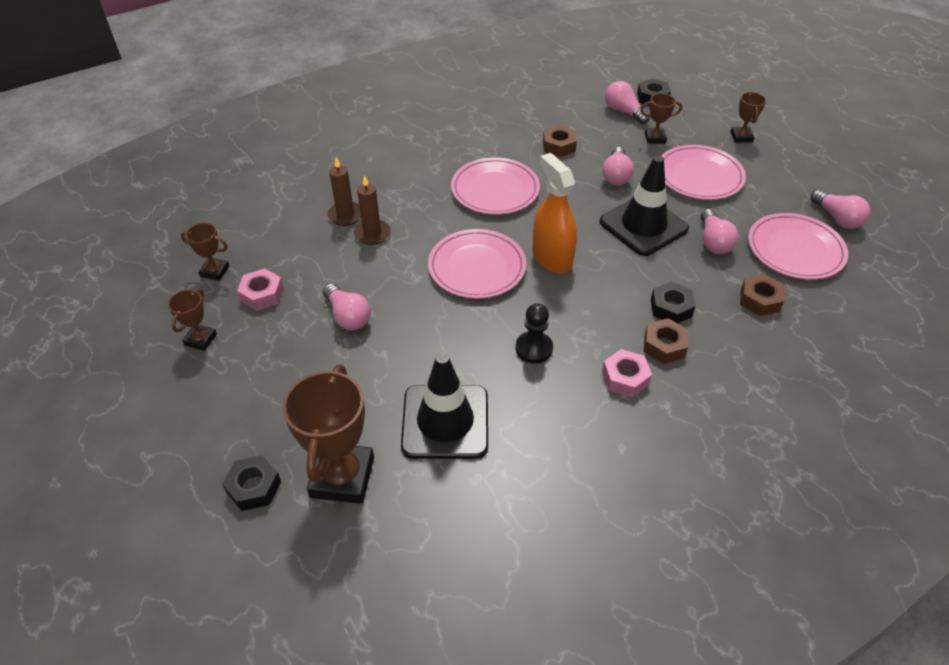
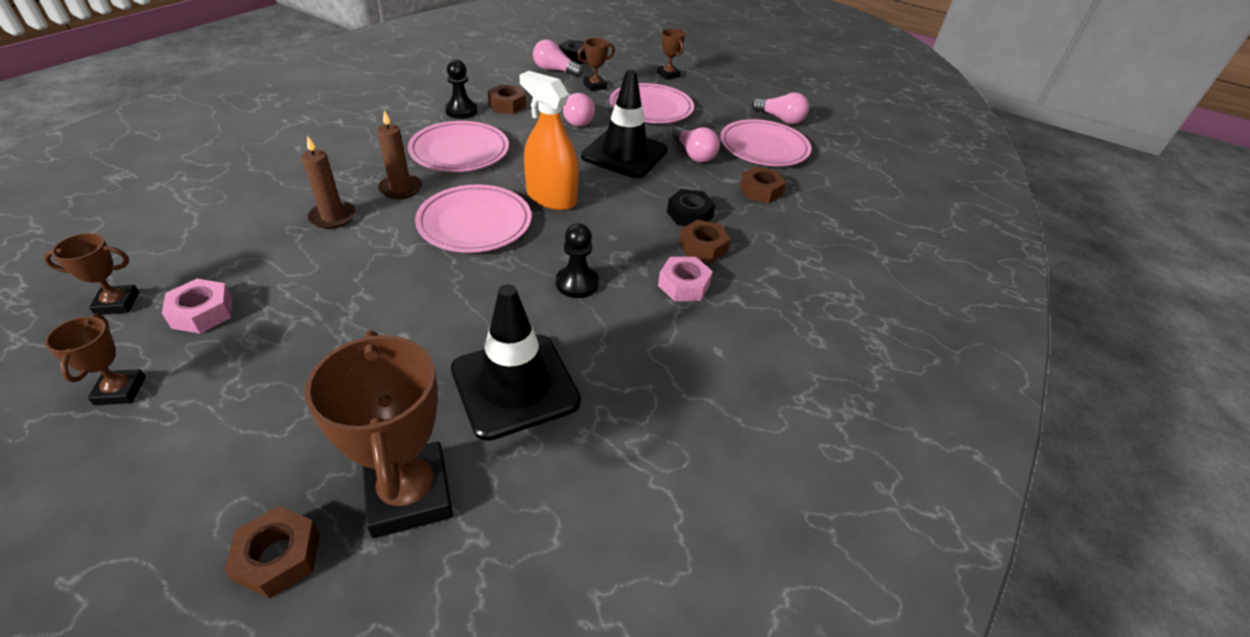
camera: 30 degrees left, 5 degrees down
black nut [222,455,281,511] -> brown nut [224,506,320,598]
pink light bulb [323,284,371,330] -> none
brown candle [327,157,361,226] -> brown candle moved to [377,110,422,199]
none -> black pawn [445,59,477,119]

